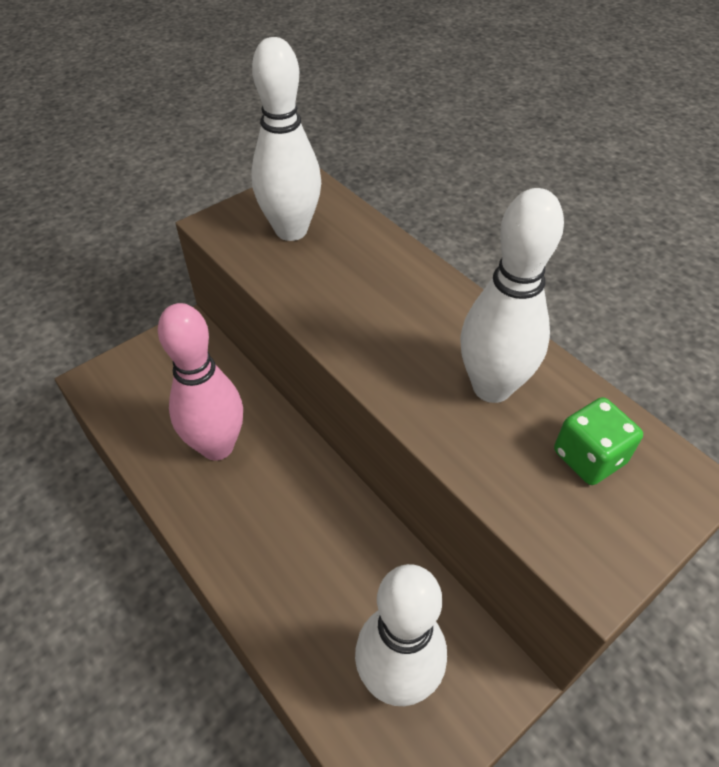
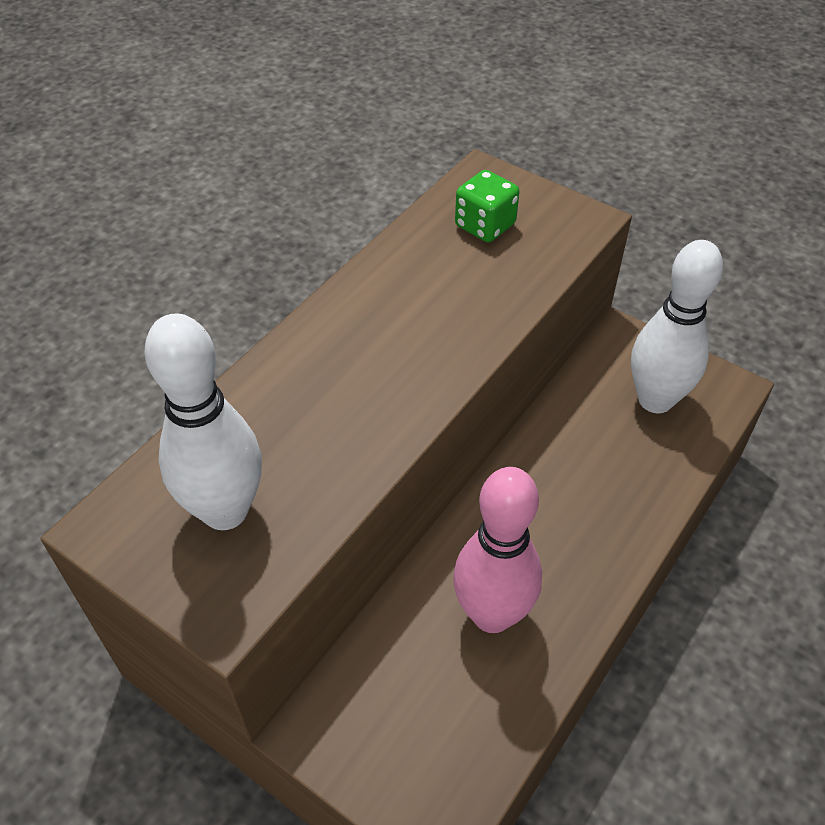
camera: 105 degrees left, 0 degrees up
white bowling pin [460,188,564,403] -> none

